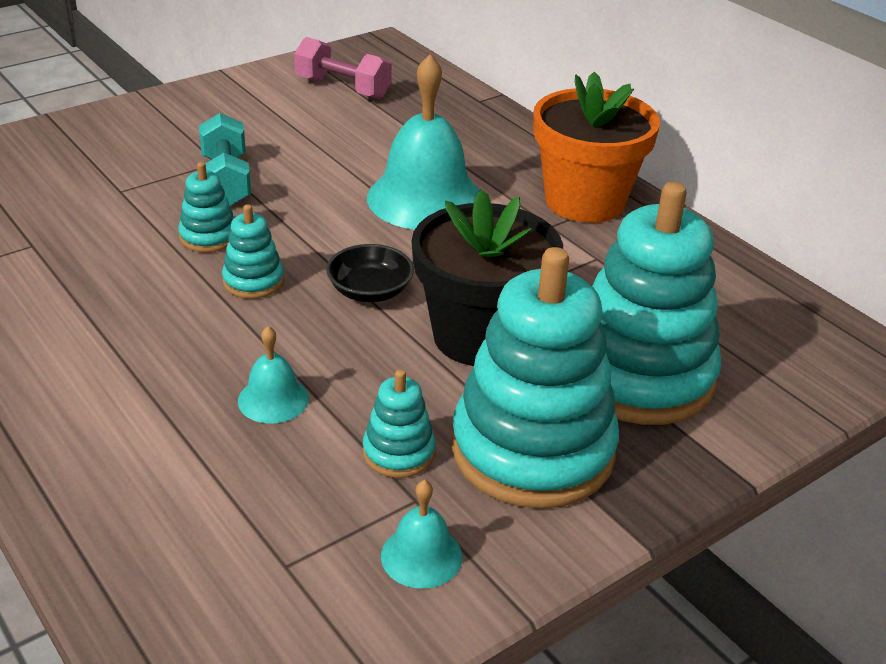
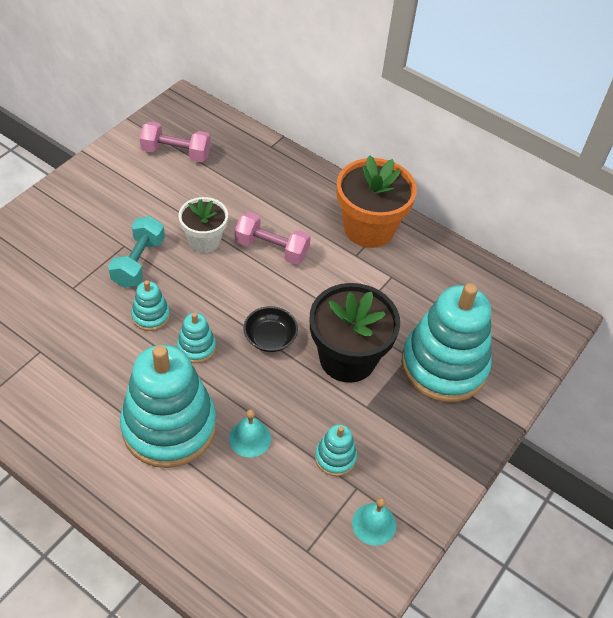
camera: 20 degrees left, 15 degrees up
turquoise dumbbell [199,113,251,207] -> turquoise dumbbell turned 45 degrees clockwise [108,216,165,288]
turquoise bell [367,54,480,230] -> pink dumbbell [235,212,311,265]
turquoise stacking toy [451,247,619,509] -> turquoise stacking toy moved to [120,345,216,468]
none -> white flower pot [178,197,228,253]

